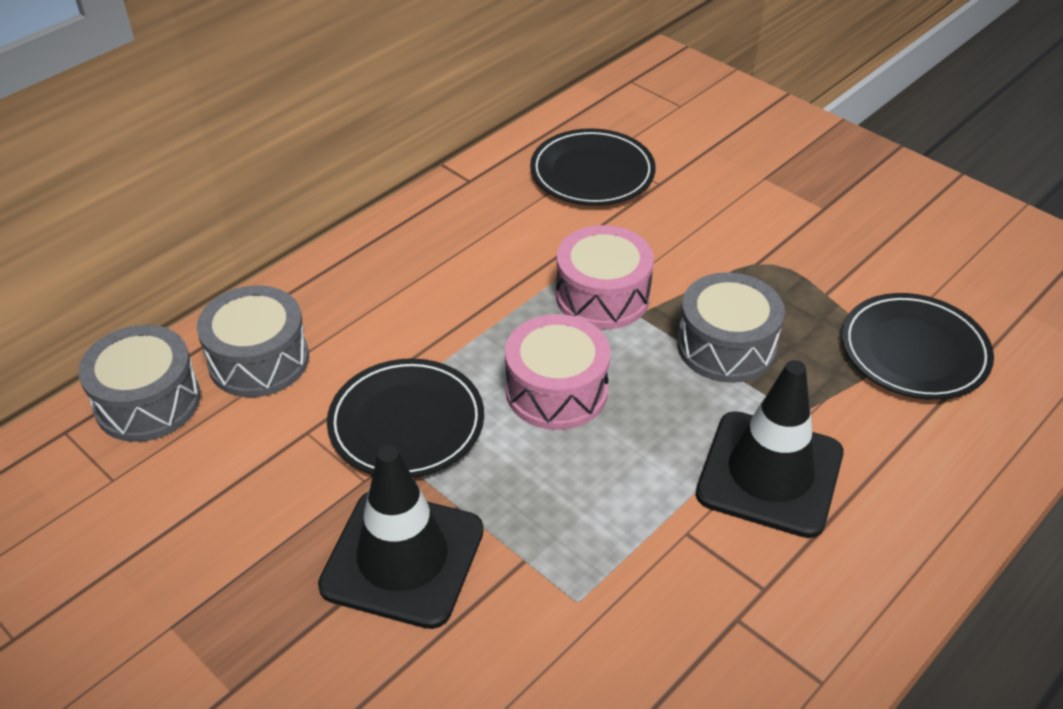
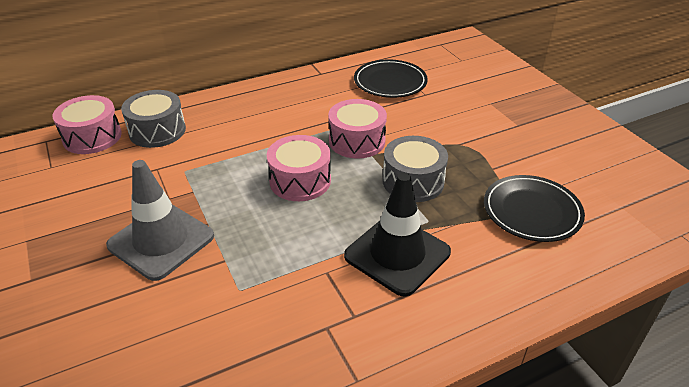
camera: 20 degrees right, 5 degrees down
grey drum [78,325,201,442] -> pink drum [52,95,122,154]
black traffic cone [318,445,484,629] -> grey traffic cone [106,160,214,281]
black plate [327,358,484,478] -> none

